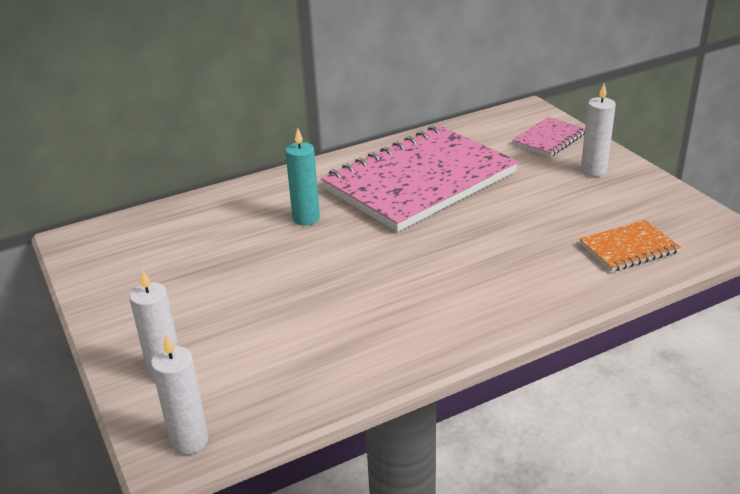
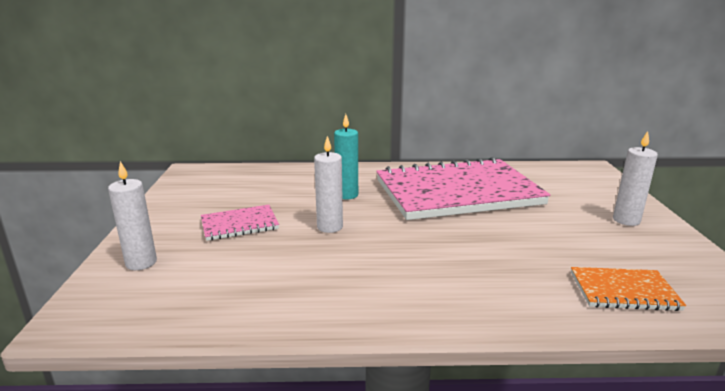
camera: 25 degrees right, 10 degrees down
white candle [151,334,209,455] -> white candle moved to [314,136,343,233]
pink notebook [512,117,585,157] -> pink notebook moved to [201,205,279,241]

